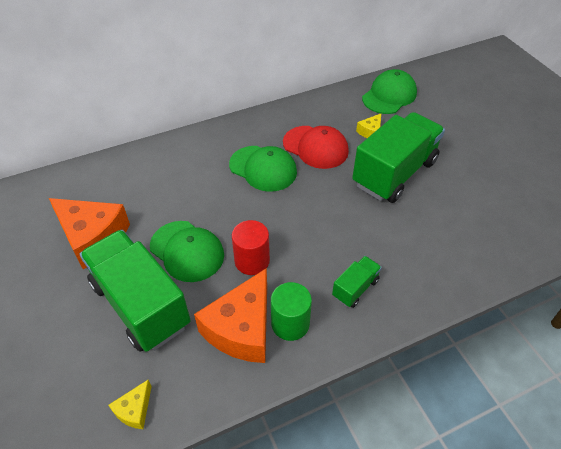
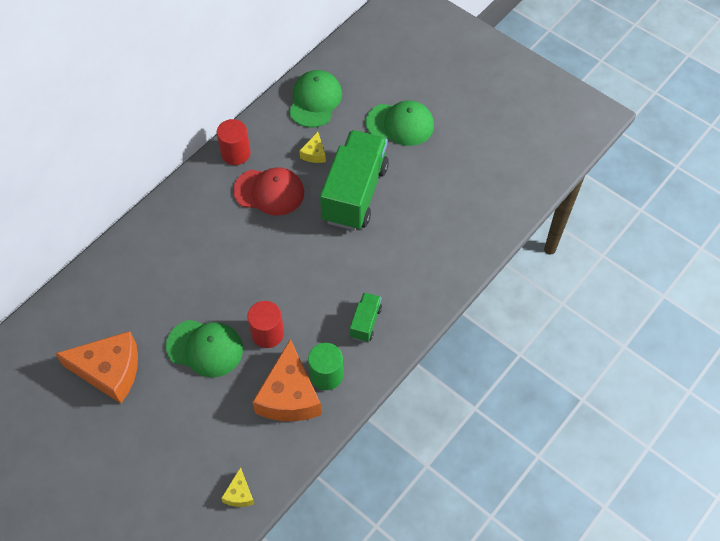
camera: 25 degrees left, 10 degrees up
green truck [80,230,191,352] -> none
green cap [229,146,297,192] -> green cap moved to [366,101,434,146]
none -> red cylinder [217,119,251,165]

